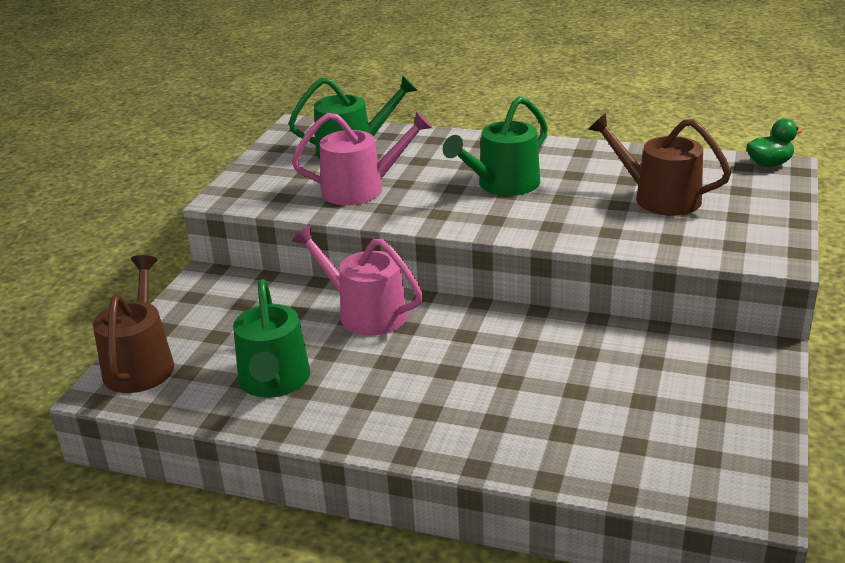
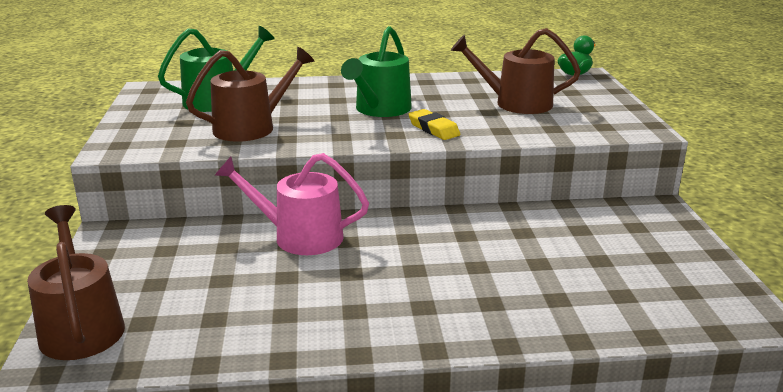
camera: 25 degrees left, 5 degrees down
green watering can [233,279,310,398] -> none
pink watering can [292,111,432,205] -> brown watering can [186,47,314,142]
none -> yellow eraser [408,109,460,140]

